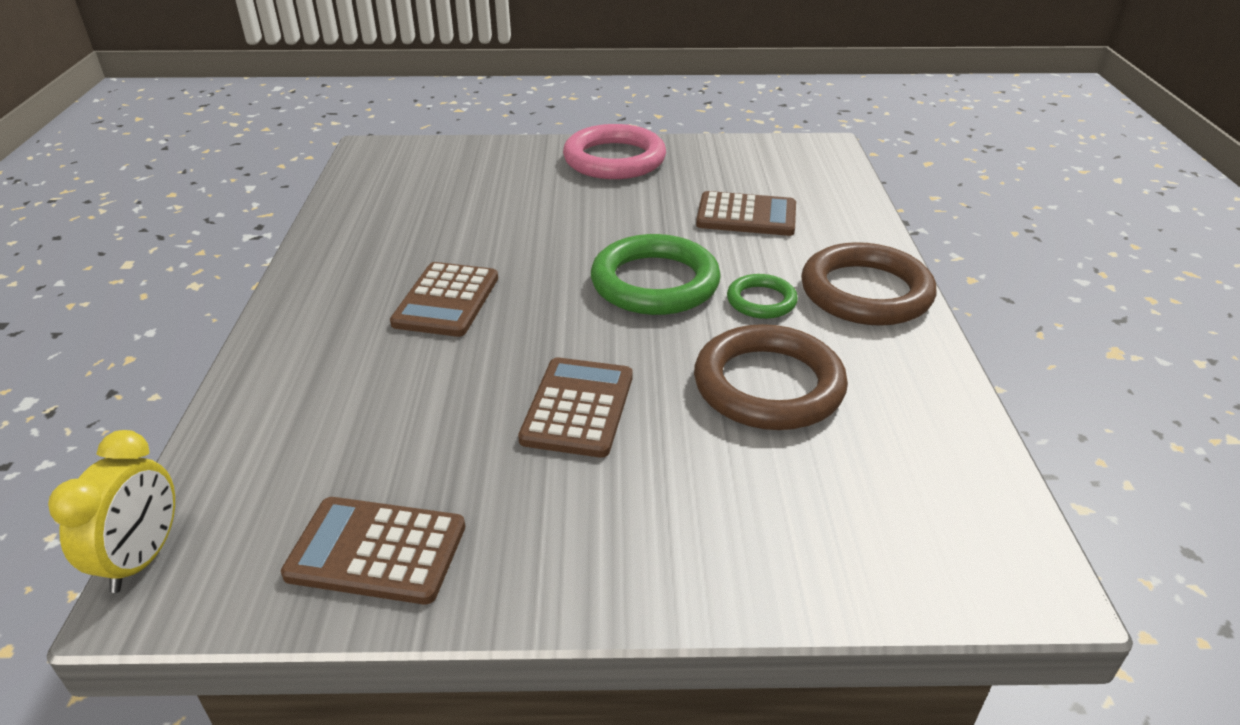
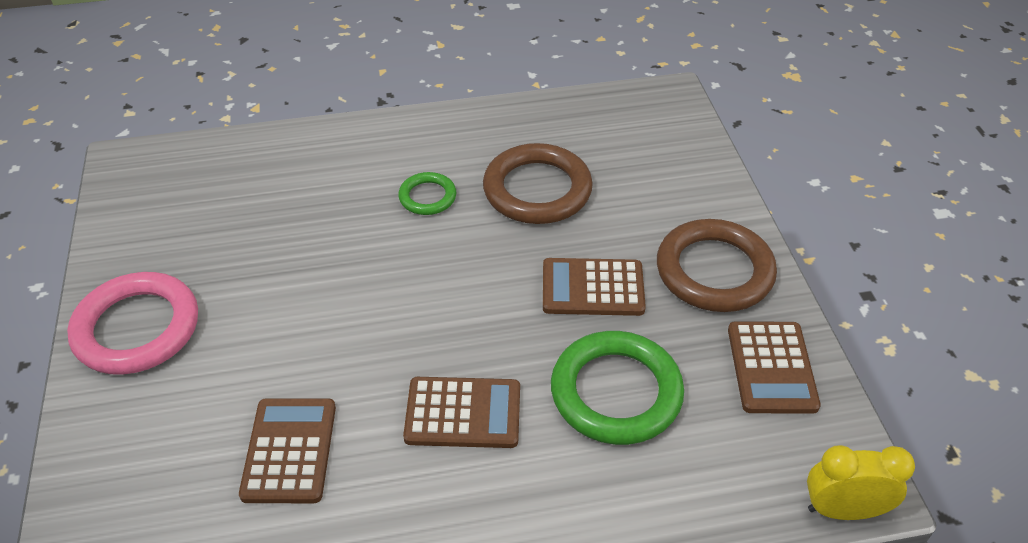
camera: 100 degrees left, 10 degrees up
green ring [591,234,721,315] -> green ring moved to [551,331,684,445]
brown calculator [696,191,796,236] -> brown calculator moved to [239,398,336,503]
brown ring [801,242,936,326] -> brown ring moved to [657,219,777,312]

